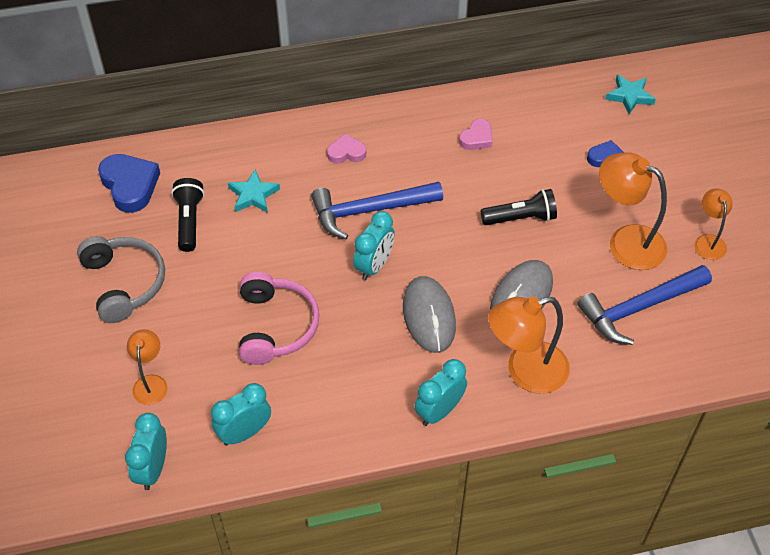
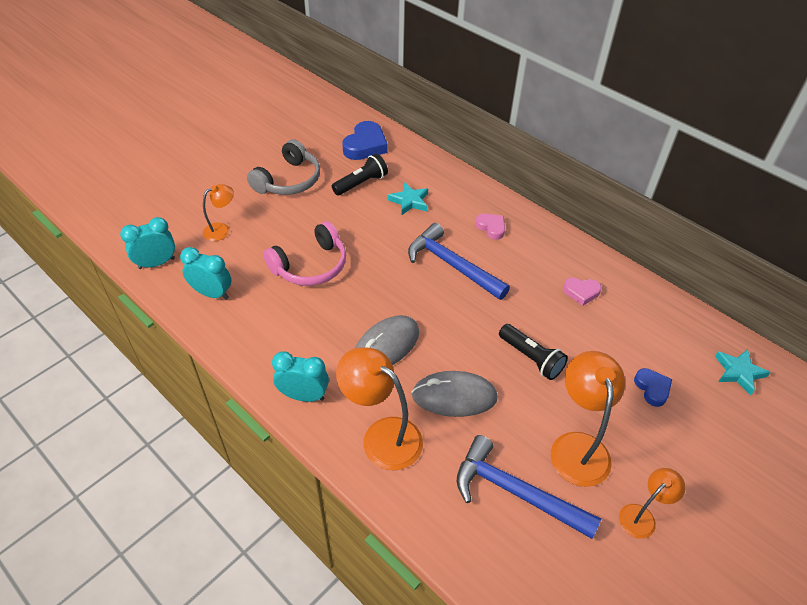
camera: 55 degrees right, 5 degrees down
turquoise clock [353,211,395,280] -> none

